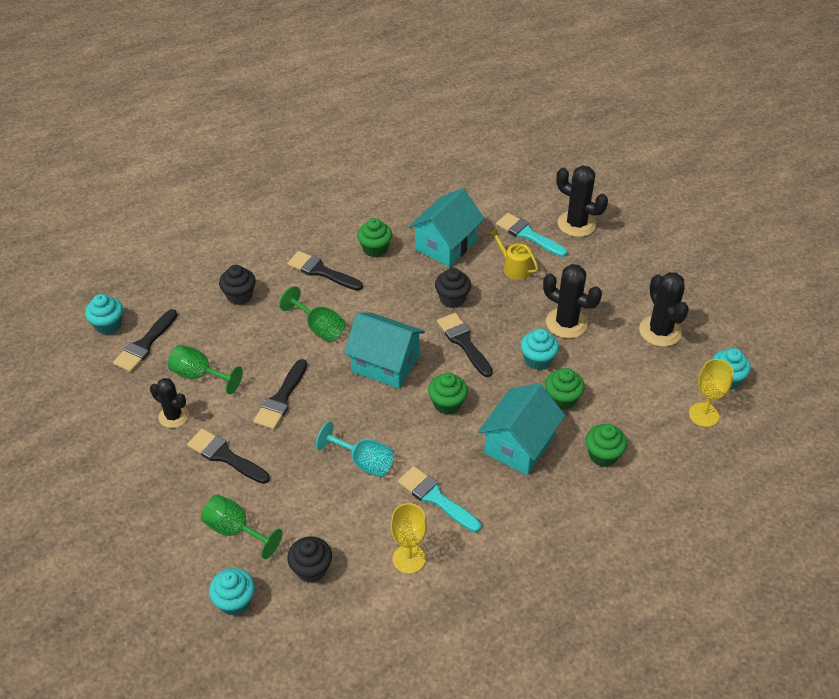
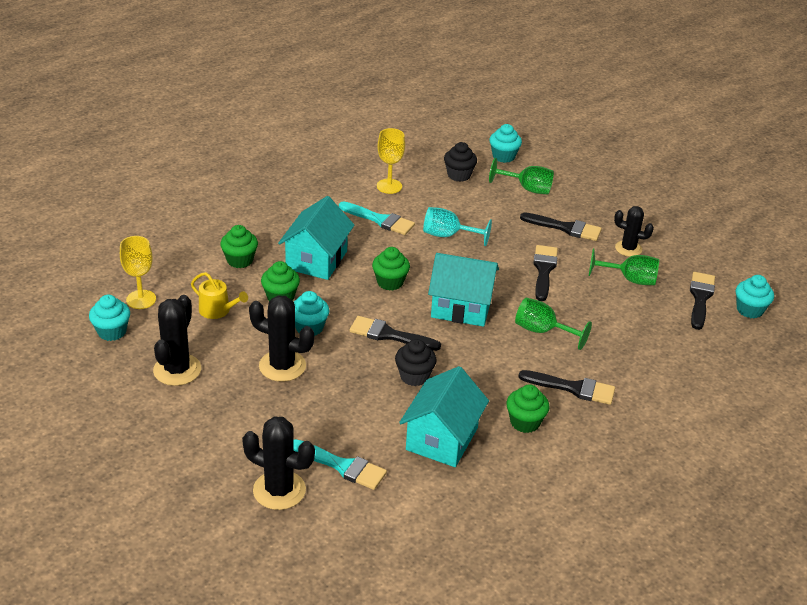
camera: 165 degrees right, 10 degrees down
black cupcake [219,265,256,305] -> none
black brush [437,313,493,377] -> black brush turned 150 degrees clockwise [350,316,441,351]
yellow watering can [489,229,538,280] -> yellow watering can moved to [191,272,248,319]
black cactus [639,272,689,347] -> black cactus turned 45 degrees clockwise [153,295,201,386]

